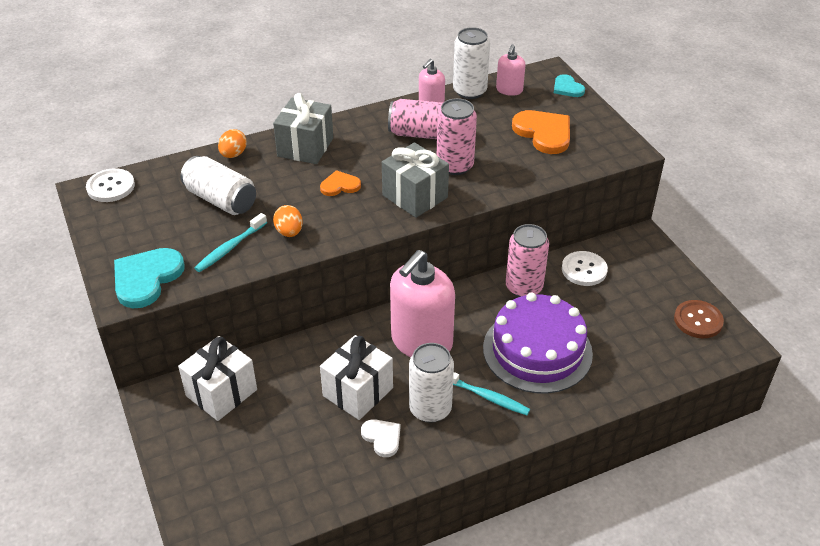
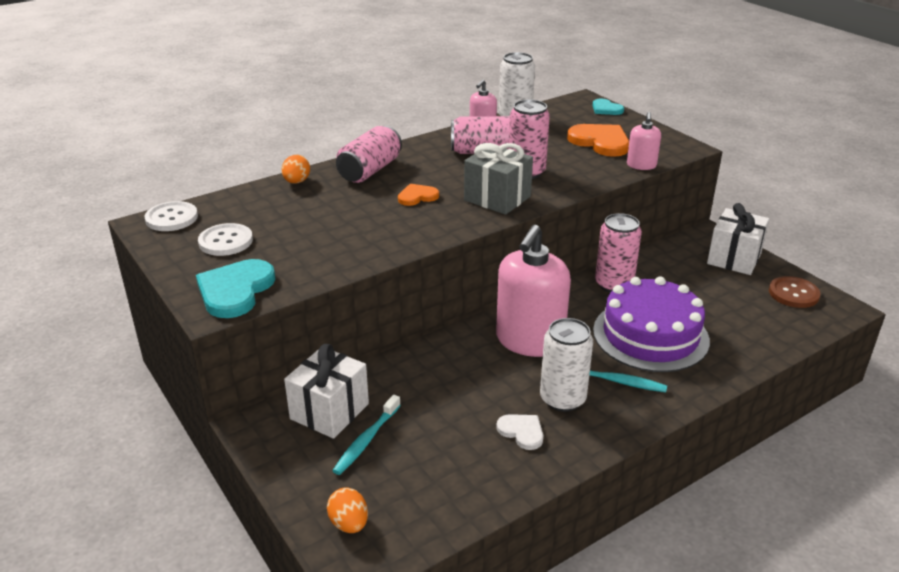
camera: 10 degrees left, 10 degrees down
white can [181,156,256,215] -> none
turquoise toothbrush [195,213,267,272] -> turquoise toothbrush moved to [332,395,401,475]
grey gift [273,93,333,164] -> pink can [336,126,402,183]
orange egg [273,205,303,237] -> orange egg moved to [327,487,368,533]
white gift [320,335,393,420] -> white gift moved to [707,203,769,275]
pink soap dispenser [496,45,525,96] -> pink soap dispenser moved to [627,112,661,170]
white button [562,251,608,286] -> white button moved to [198,223,253,256]

